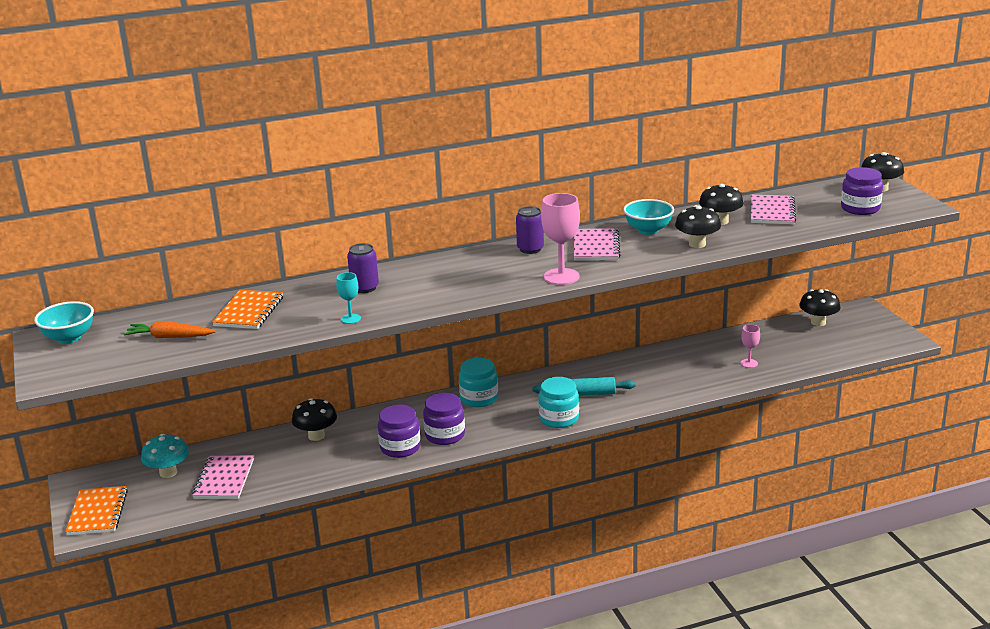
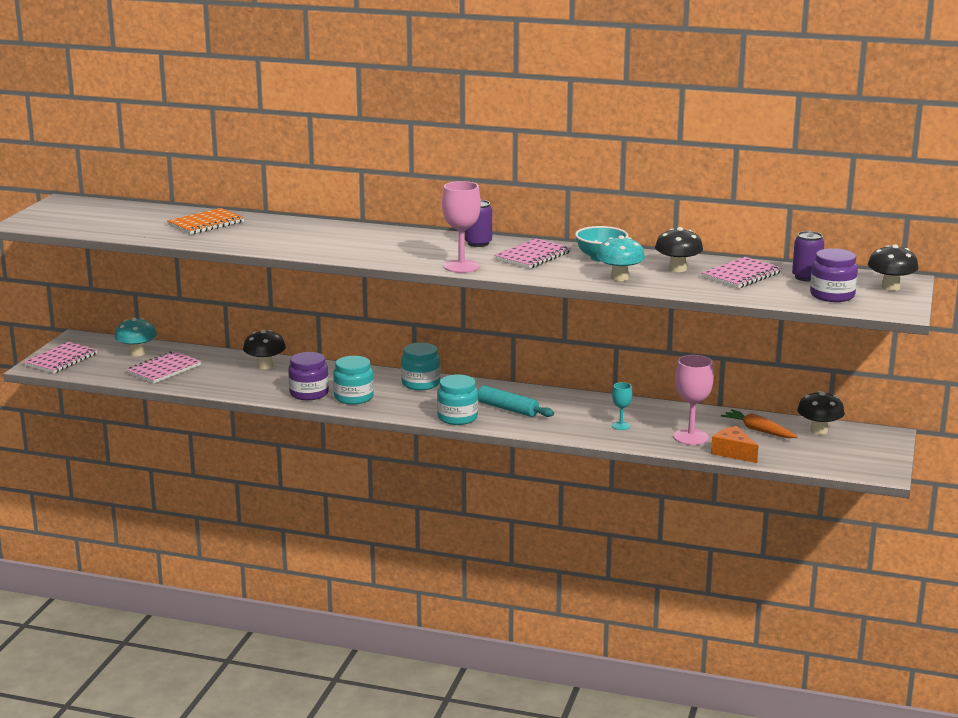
camera: 35 degrees right, 5 degrees down
turquoise bowl [34,301,94,344] -> none
orange notebook [65,486,128,536] -> pink notebook [24,342,97,373]
orange carrot [124,321,216,338] -> orange carrot moved to [721,409,798,438]
turquoise goblet [336,272,361,324] -> turquoise goblet moved to [612,382,632,430]
purple can [347,243,379,293] -> purple can moved to [792,231,824,281]
purple jar [423,393,465,445] -> turquoise jar [333,356,374,405]
black mushroom [675,205,721,248] -> turquoise mushroom [596,235,645,281]
pink goblet [741,325,760,368] -> pink goblet [673,355,714,445], size x1.85
none -> orange cheese [711,426,758,463]

